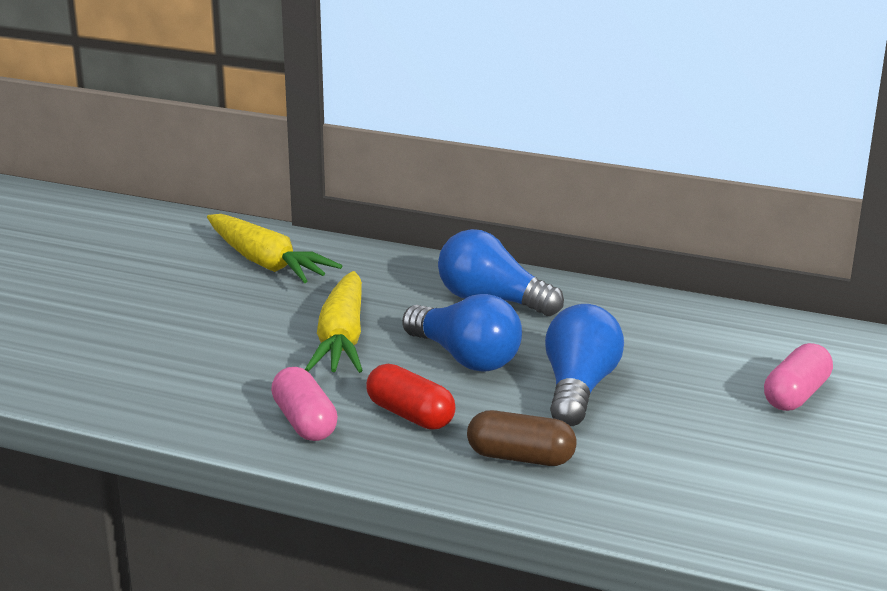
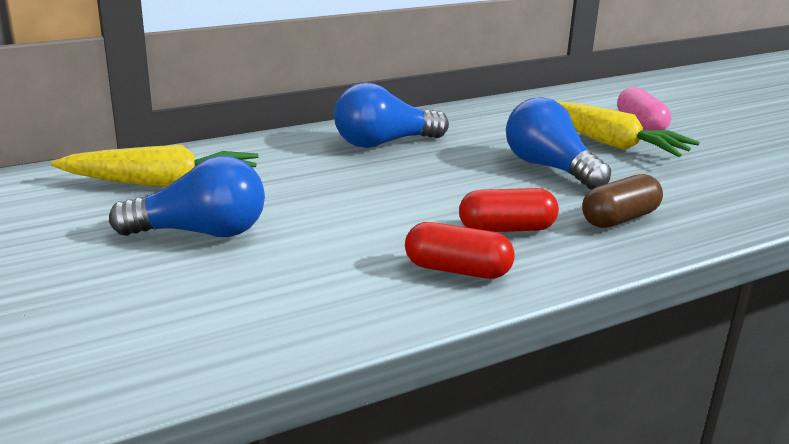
camera: 50 degrees left, 0 degrees up
pink capsule [271,367,338,441] -> red capsule [405,222,515,279]
yellow carrot [305,271,363,373] -> yellow carrot moved to [556,101,700,157]
blue light bulb [402,294,522,372] -> blue light bulb moved to [109,156,265,237]

